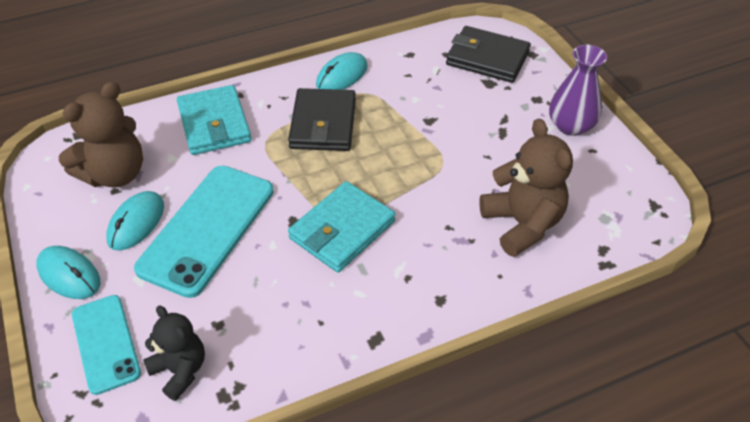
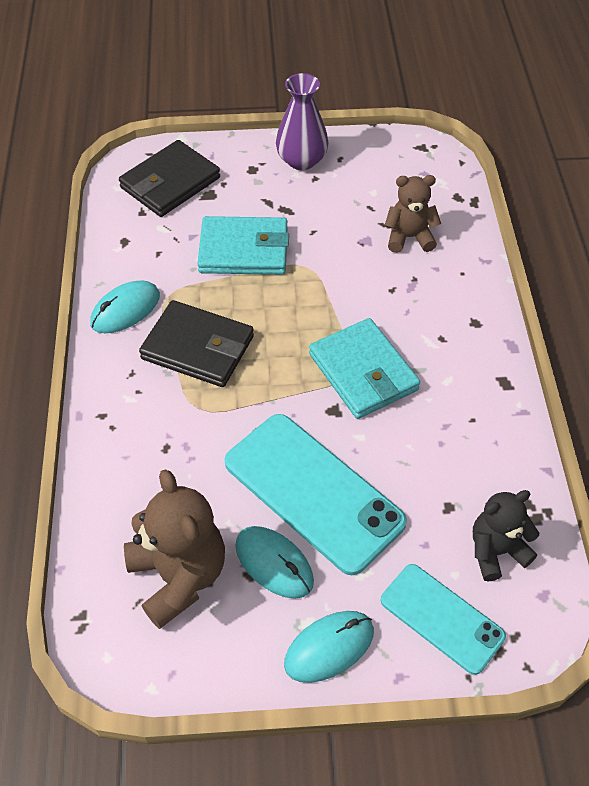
camera: 70 degrees left, 5 degrees up
turquoise phone [72,295,141,395] -> turquoise phone turned 45 degrees clockwise [381,564,506,675]
turquoise wallet [177,85,251,155] -> turquoise wallet moved to [197,216,289,275]
turquoise mouse [316,52,368,90] -> turquoise mouse turned 75 degrees clockwise [90,280,160,333]
brown teddy bear [479,119,573,257] -> brown teddy bear [385,175,441,253], size x0.64

